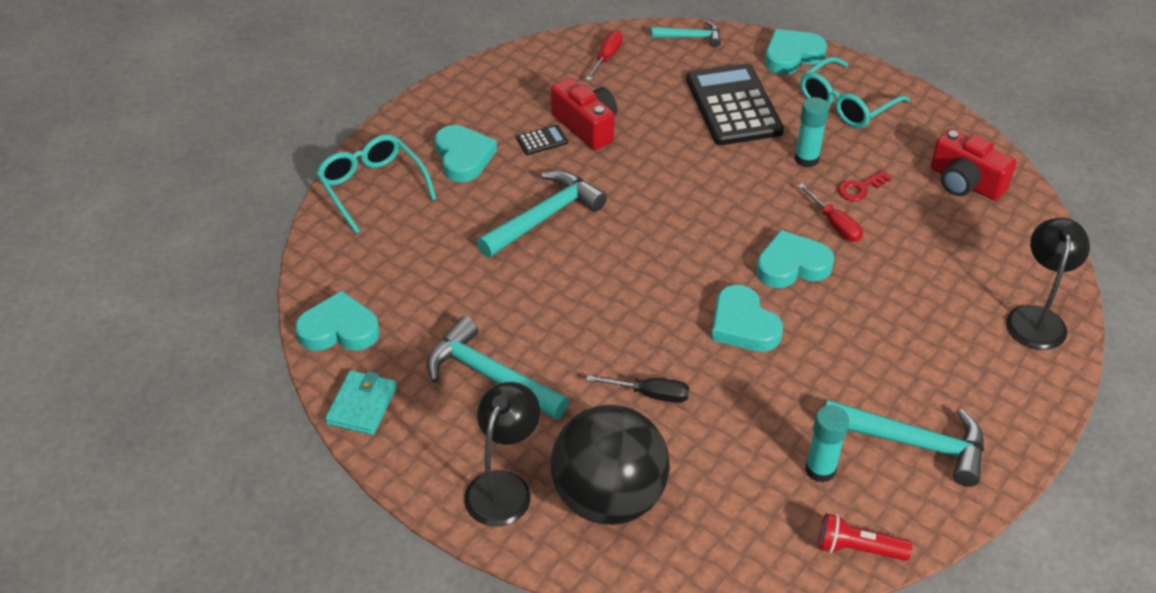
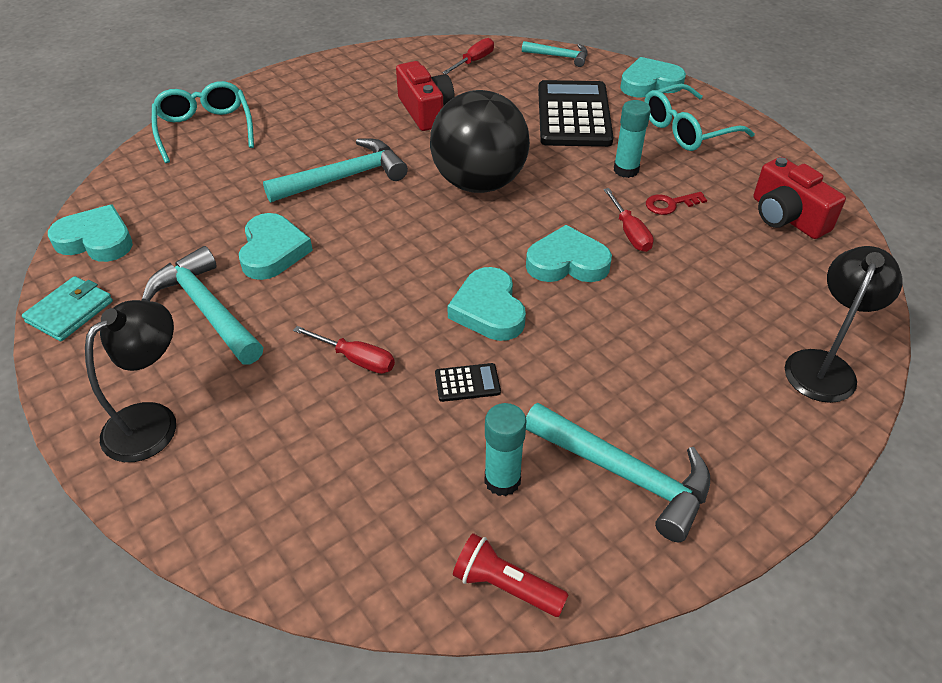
camera: 15 degrees right, 0 degrees up
turquoise heart [435,125,497,182] -> turquoise heart moved to [239,213,313,280]
black calculator [516,125,568,155] -> black calculator moved to [435,363,501,402]
black ball [551,405,670,525] -> black ball moved to [430,90,530,193]
black screwdriver [586,375,689,403] -> red screwdriver [293,326,395,374]

